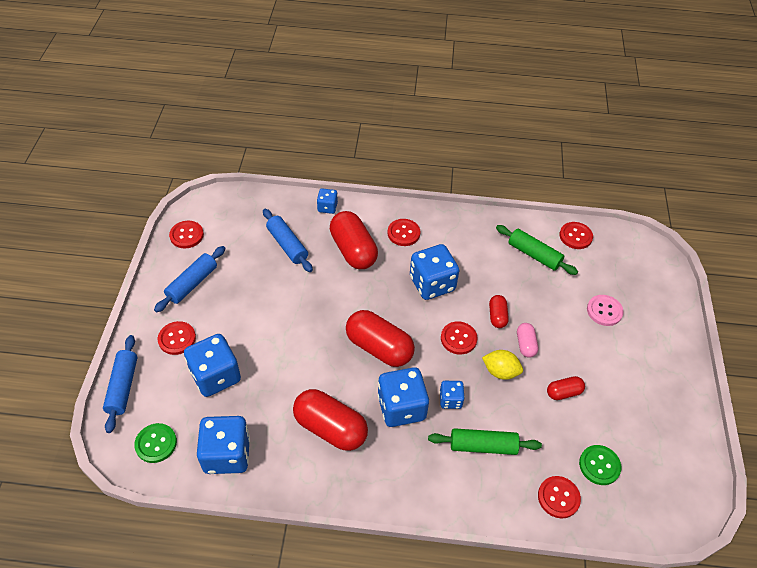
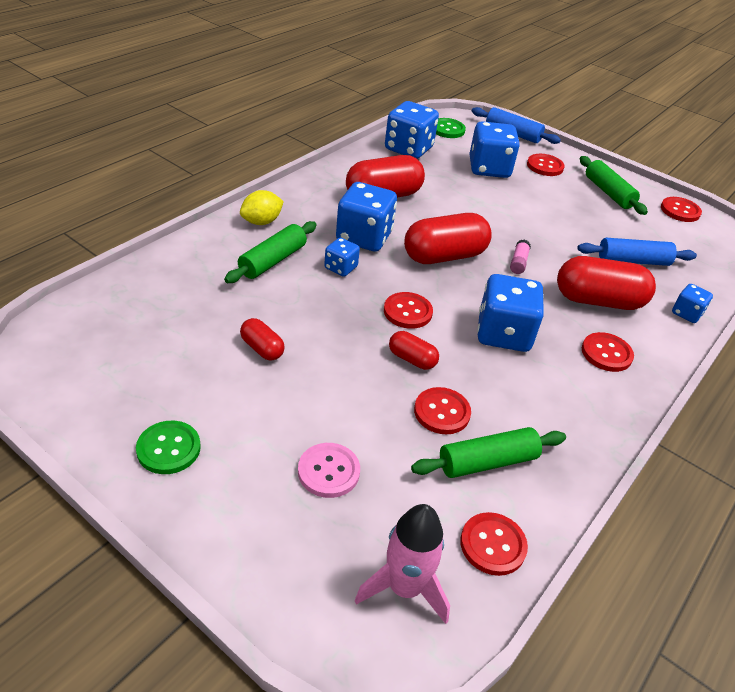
camera: 120 degrees right, 10 degrees down
blue rolling pin [154,246,225,312] -> green rolling pin [580,156,648,215]
yellow lemon [482,350,523,380] -> yellow lemon moved to [240,190,284,225]
pink capsule [517,323,538,358] -> none
red button [538,476,581,519] -> red button moved to [414,387,471,434]
red capsule [547,376,585,400] -> red capsule turned 60 degrees counterclockwise [240,318,285,360]
green button [579,445,621,485] -> green button moved to [136,421,201,474]
none -> pink rocket [355,504,450,624]
none -> pink glue stick [510,240,531,274]

